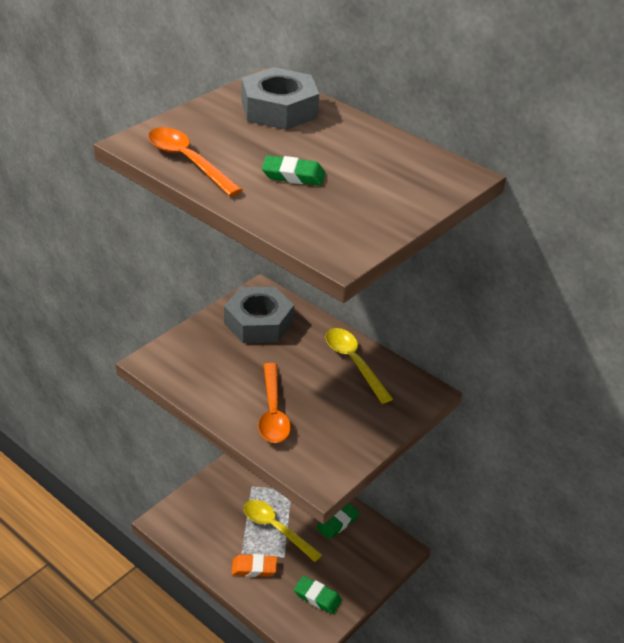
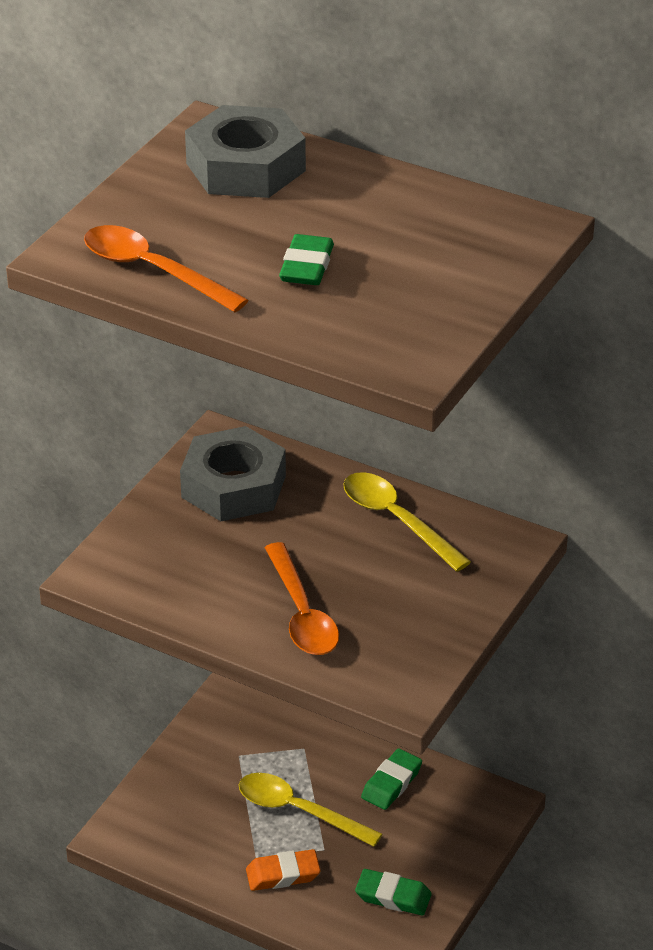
camera: 10 degrees left, 0 degrees up
green eraser [262,155,325,186] -> green eraser turned 75 degrees counterclockwise [279,234,334,285]

